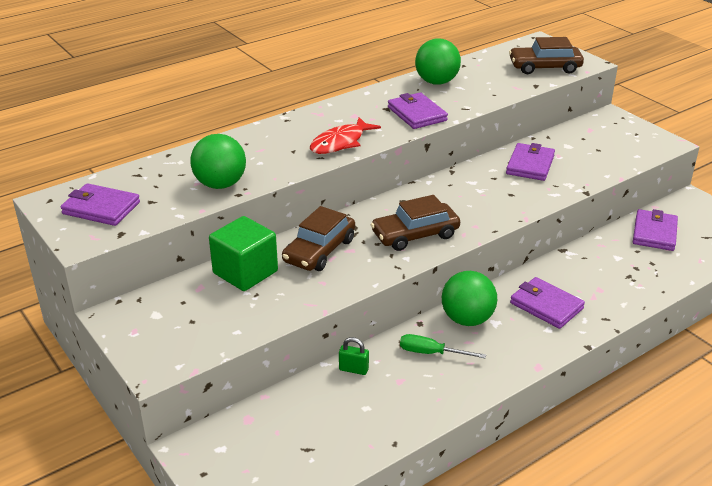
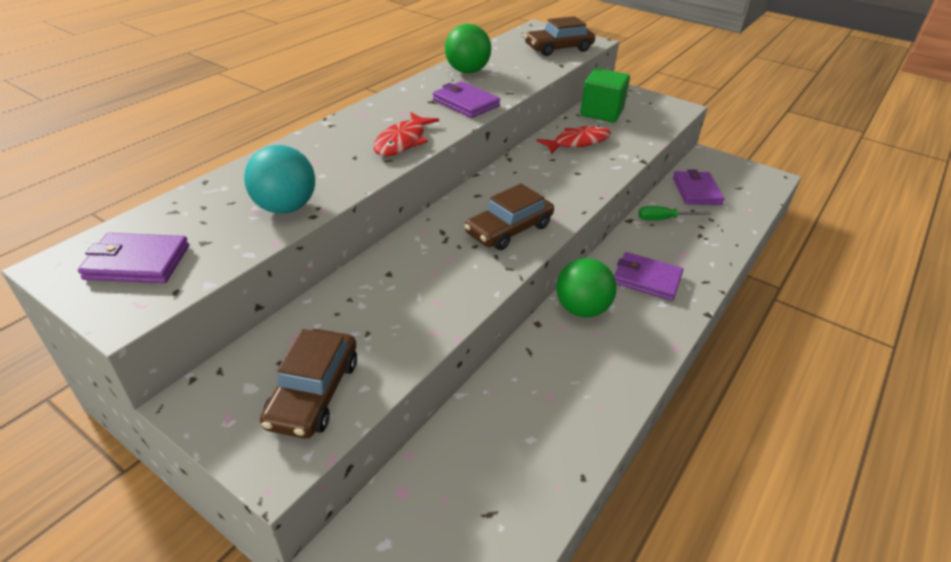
camera: 20 degrees left, 5 degrees up
green ball [190,134,246,189] -> turquoise ball [244,145,315,214]
green cube [209,216,278,291] -> green cube moved to [580,68,630,122]
brown car [282,206,355,271] -> brown car moved to [260,329,357,439]
green padlock [339,337,369,375] -> none
green screwdriver [400,334,486,358] -> green screwdriver moved to [638,206,711,220]
purple wallet [506,143,555,181] -> red fish [536,126,611,154]

